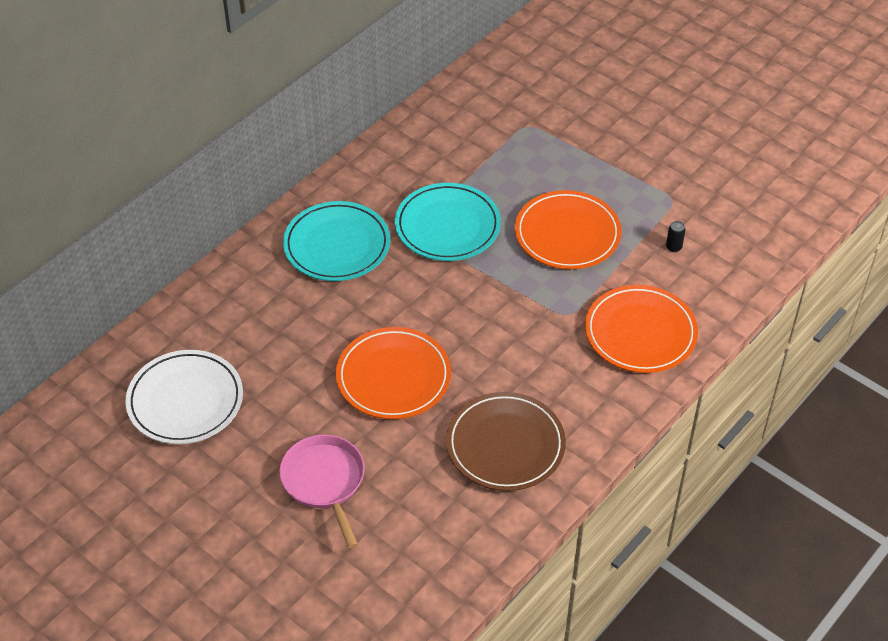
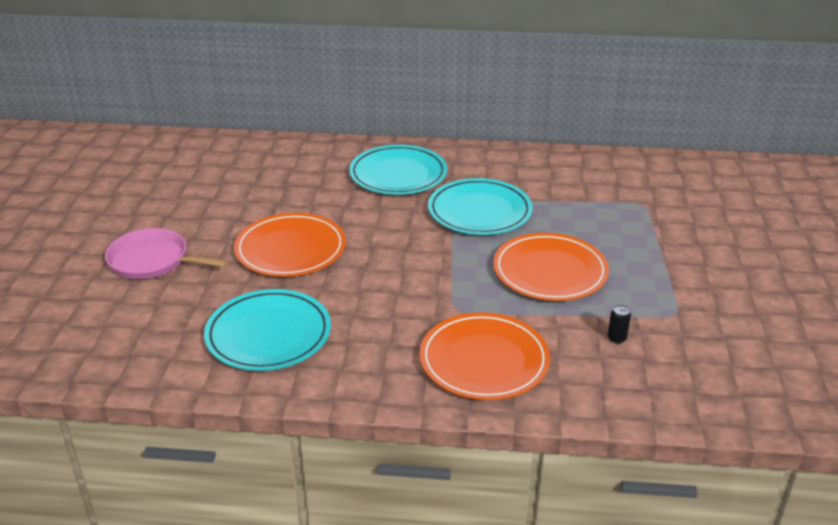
camera: 55 degrees right, 15 degrees down
white plate [126,350,243,444] -> none
pink pan [279,434,365,548] -> pink pan turned 105 degrees counterclockwise [105,228,229,279]
brown plate [446,392,566,491] -> turquoise plate [204,289,331,371]

